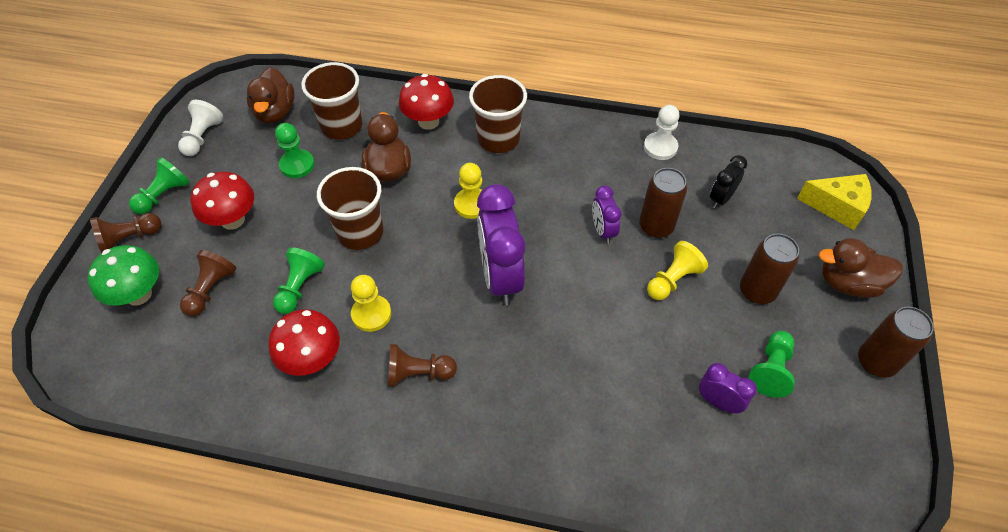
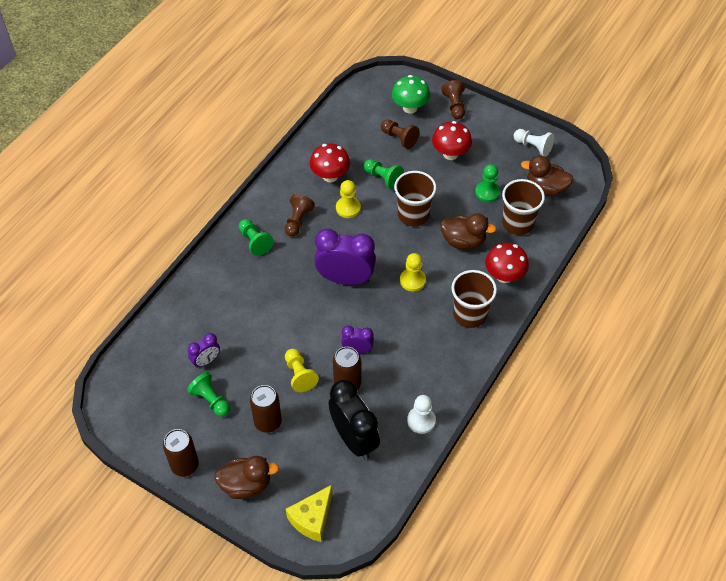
camera: 110 degrees right, 0 degrees up
green pawn [129,157,190,214] -> green pawn moved to [238,219,273,256]
black clock [710,155,747,209] -> black clock [329,380,380,460], size x1.95
brown duck [818,238,903,298] -> brown duck turned 60 degrees clockwise [214,456,279,499]

